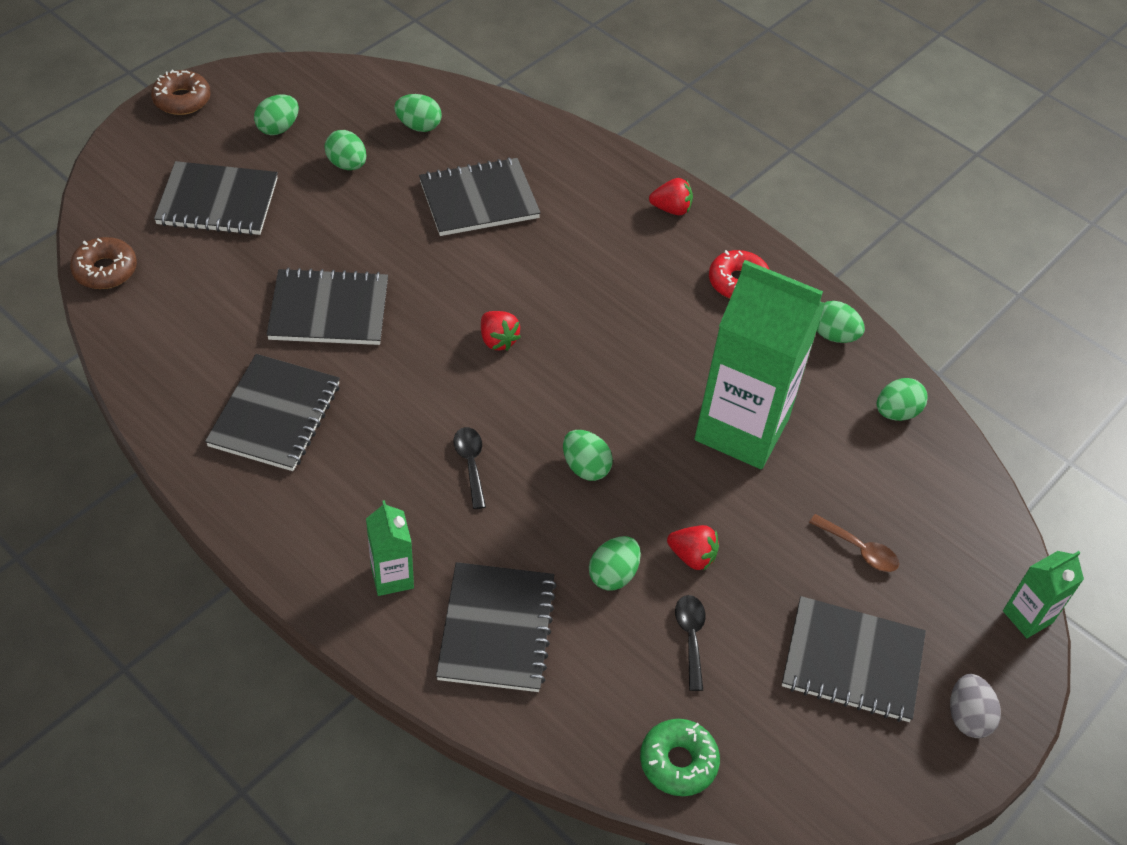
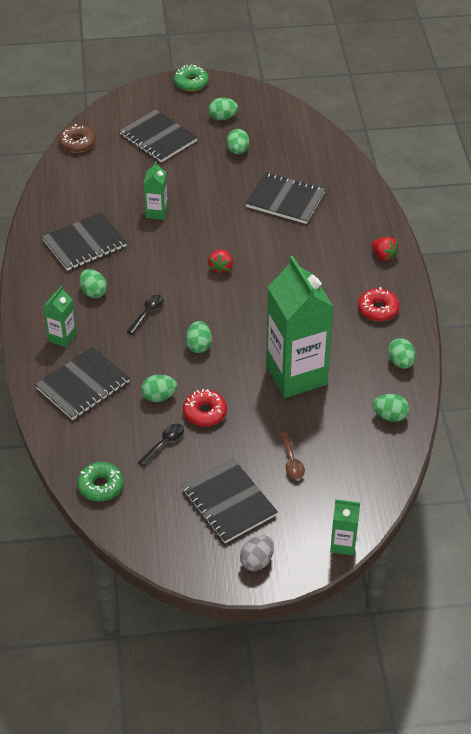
camera: 45 degrees right, 5 degrees down
brown donut [151,70,211,115] -> green donut [174,64,209,91]
black notebook [266,267,388,345] -> green carton [144,161,168,220]
green egg [394,94,442,132] -> green egg moved to [79,269,107,298]
red strawberry [667,525,719,571] -> red donut [183,389,227,427]

